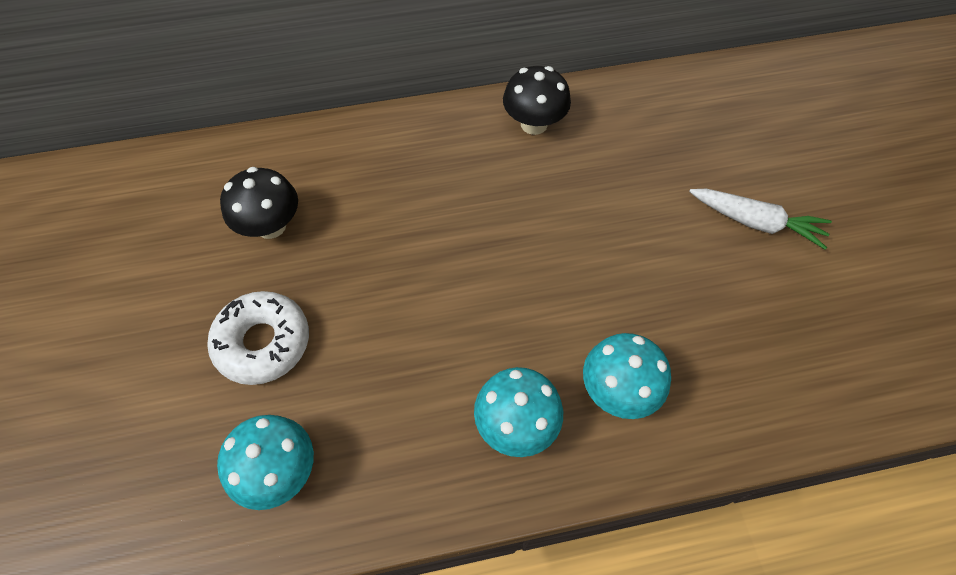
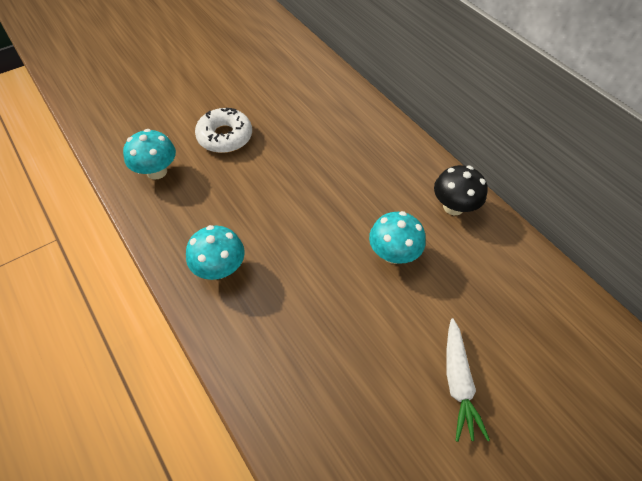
camera: 65 degrees right, 5 degrees down
black mushroom [220,167,298,239] -> none
turquoise mushroom [583,333,671,419] -> turquoise mushroom moved to [369,211,425,264]

